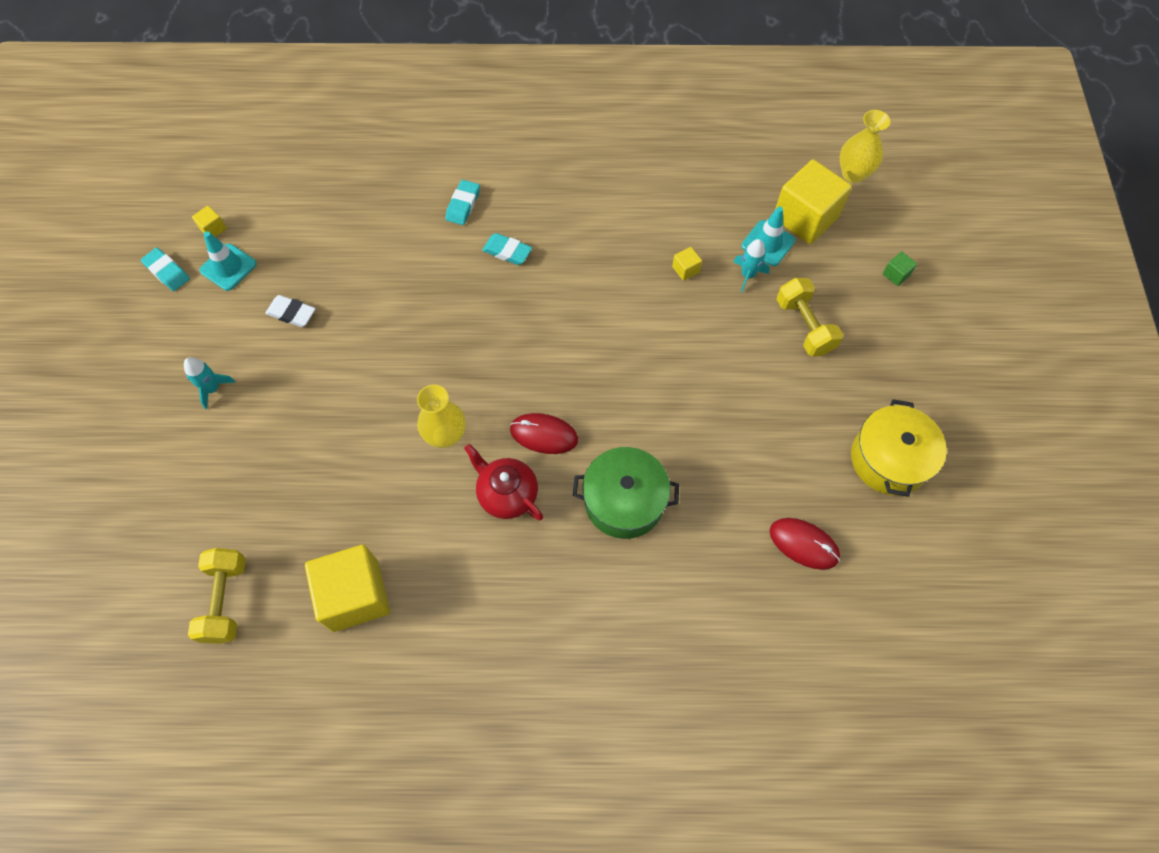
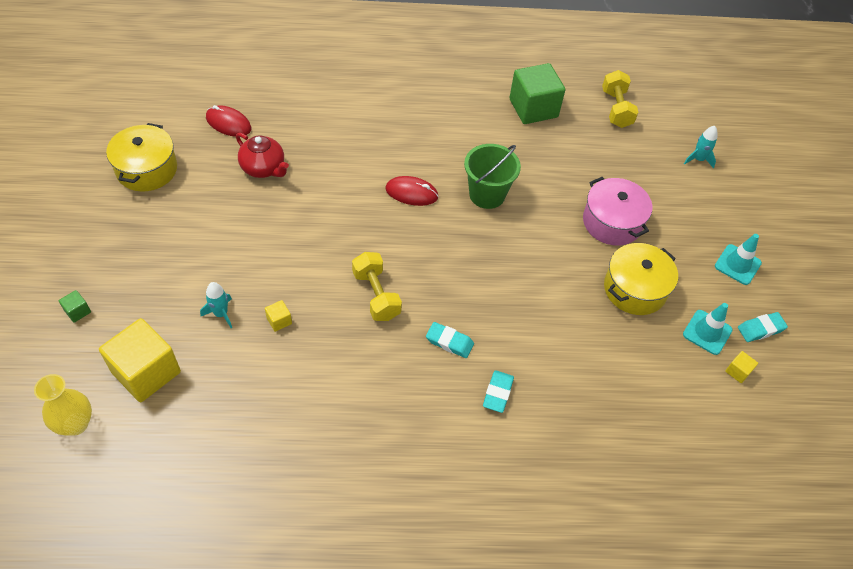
camera: 175 degrees right, 10 degrees down
turquoise eraser [141,248,190,291] -> turquoise eraser turned 60 degrees counterclockwise [738,312,788,342]
turquoise rocket [184,357,235,409] -> turquoise rocket moved to [684,126,717,168]
white eraser [265,295,316,327] -> yellow pot [604,243,678,315]
yellow cube [305,545,390,632] -> green cube [509,63,565,124]
yellow vase [417,385,466,448] -> green bucket [464,144,521,209]
red teapot [464,444,543,521] -> red teapot moved to [236,133,289,178]
green pot [573,447,679,539] -> none
turquoise traffic cone [741,207,795,266] -> turquoise traffic cone moved to [715,234,762,285]
yellow dumbbell [776,278,843,356] -> yellow dumbbell moved to [352,252,402,321]
none -> pink pot [583,177,652,246]

